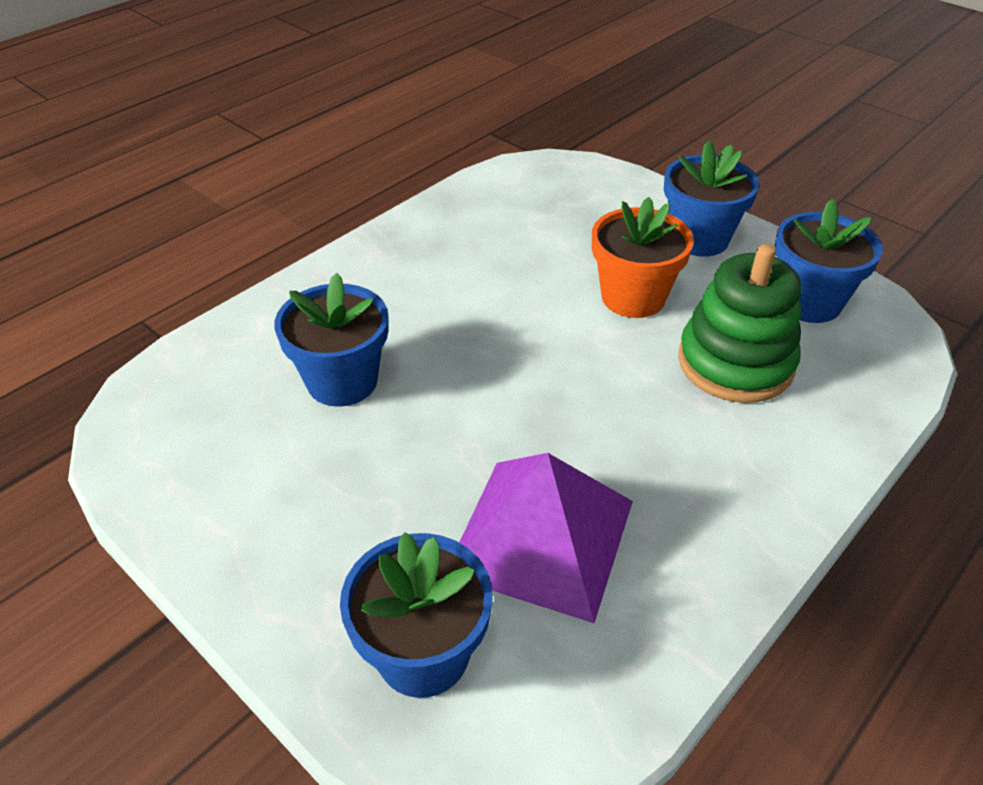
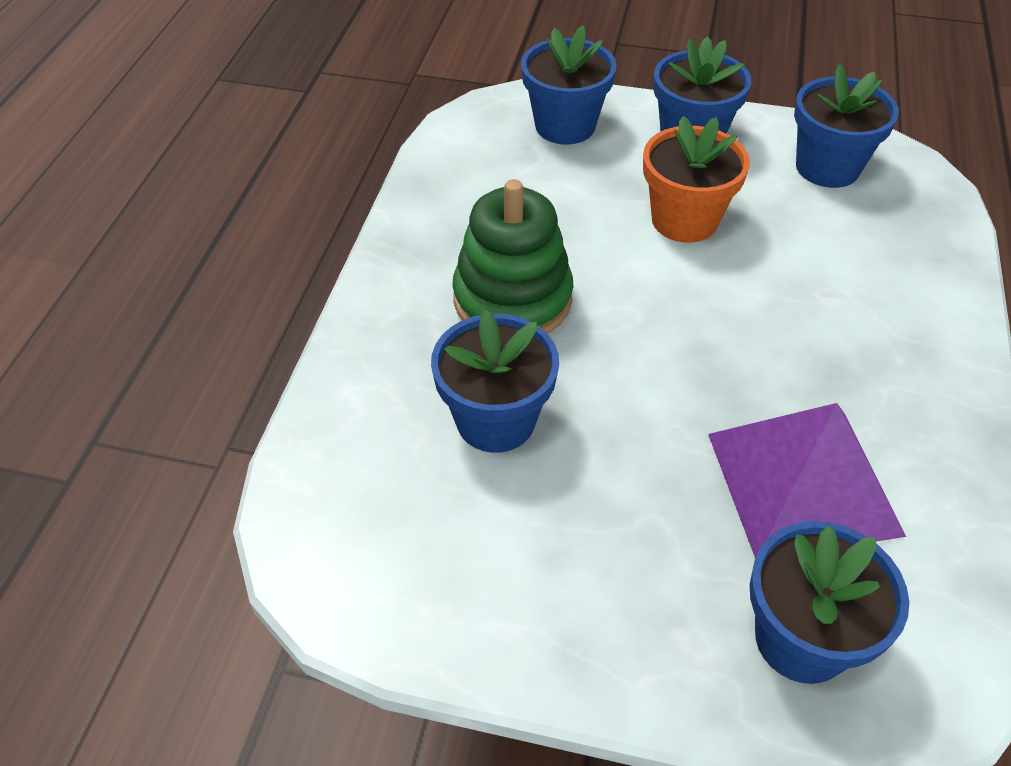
camera: 30 degrees left, 5 degrees up
green stacking toy [678,244,802,403] -> green stacking toy moved to [453,179,573,334]
none -> blue flower pot [521,26,617,145]

